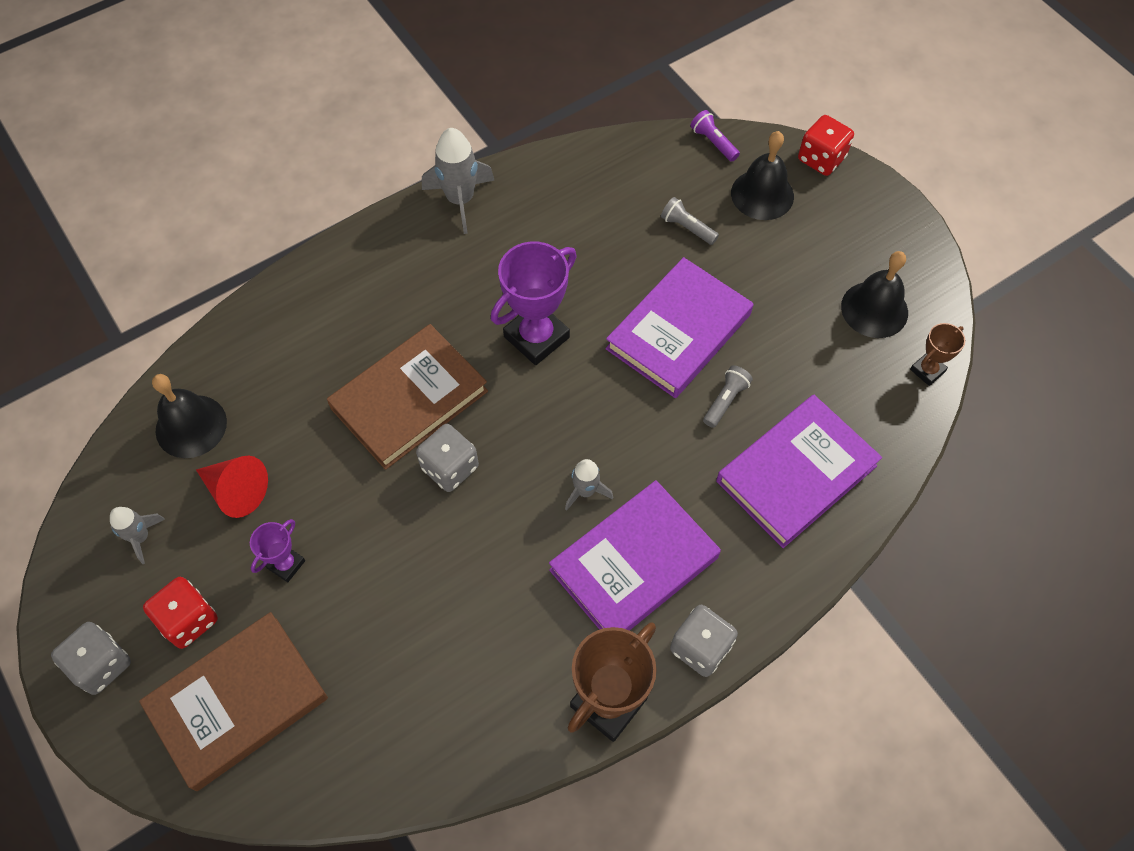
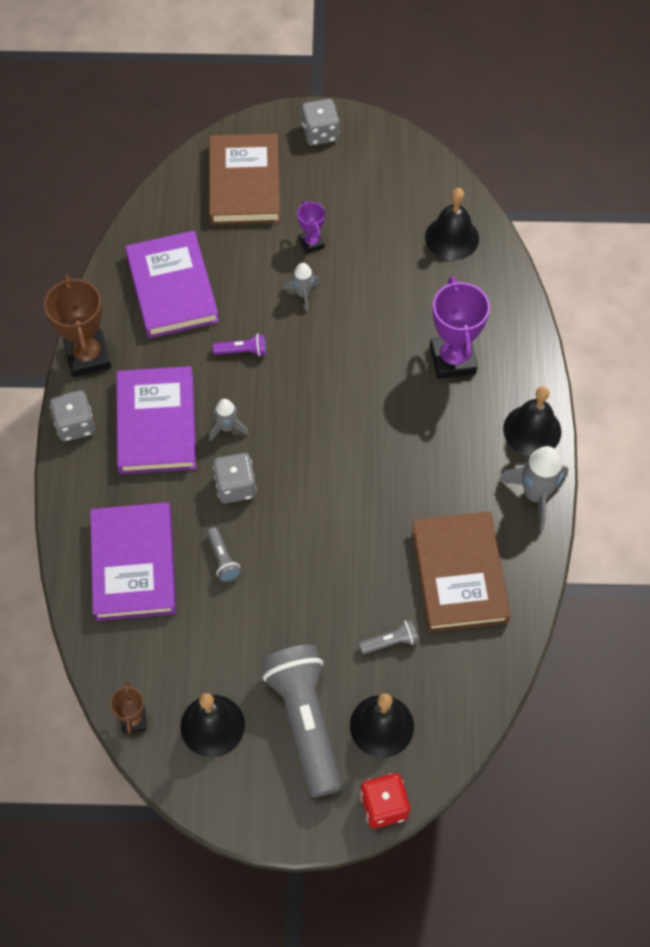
camera: 125 degrees right, 0 degrees up
grey rocket [110,507,165,564] -> grey rocket moved to [283,263,320,312]
red dice [143,577,218,649] -> none
red cone [196,456,268,518] -> none
brown book [327,324,488,470] -> brown book moved to [412,511,511,632]
grey dice [416,424,479,492] -> grey dice moved to [213,453,256,503]
purple trophy [491,241,577,365] -> purple trophy moved to [430,277,490,379]
purple book [606,257,753,398] -> purple book moved to [125,231,219,338]
purple flashlight [690,110,740,162] -> purple flashlight moved to [213,334,266,356]
none -> grey flashlight [261,645,342,797]
none -> black bell [503,386,561,456]

